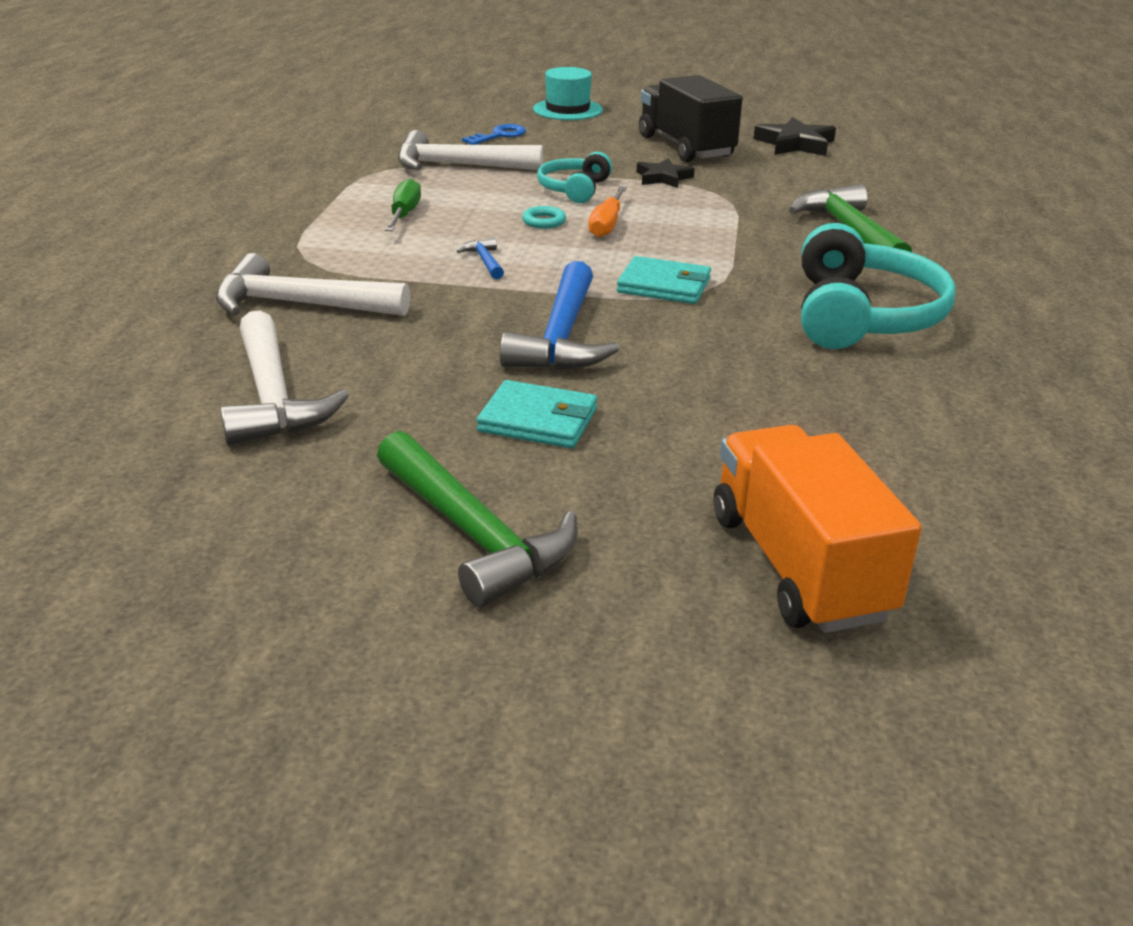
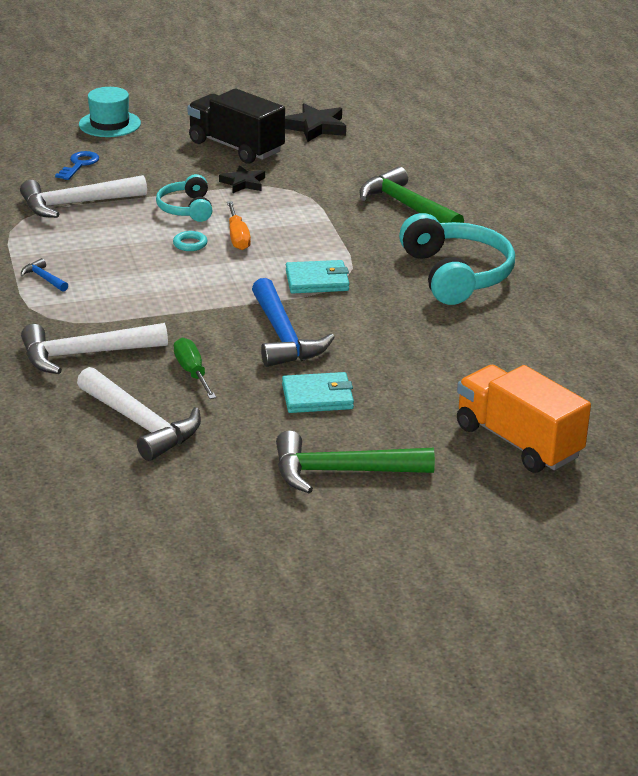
camera: 25 degrees left, 0 degrees up
green hammer [377,431,578,607] -> green hammer turned 150 degrees clockwise [276,431,435,493]
green screwdriver [385,178,421,231] -> green screwdriver moved to [174,338,216,399]
blue hammer [457,237,504,279] -> blue hammer moved to [21,258,68,292]

